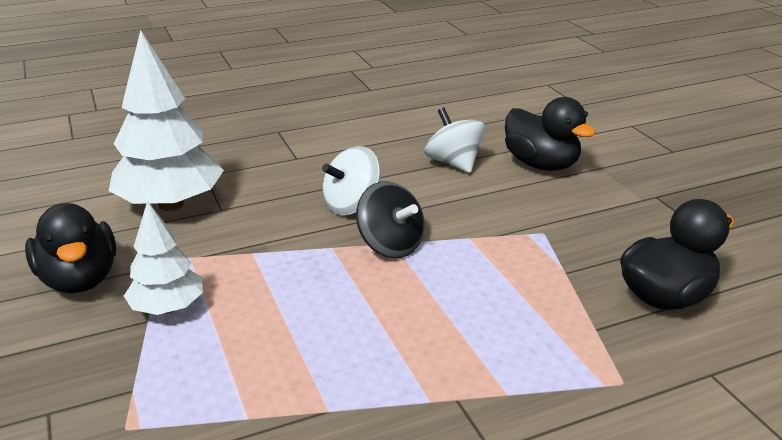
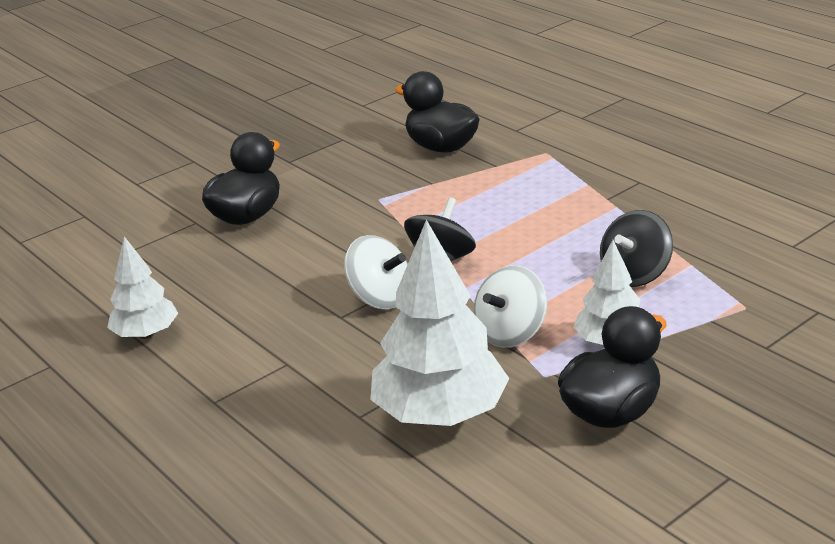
camera: 105 degrees left, 0 degrees up
white spinning top [424,108,486,173] -> white spinning top moved to [474,266,547,348]
none -> white tree [107,237,178,339]
none -> black spinning top [600,210,673,287]

